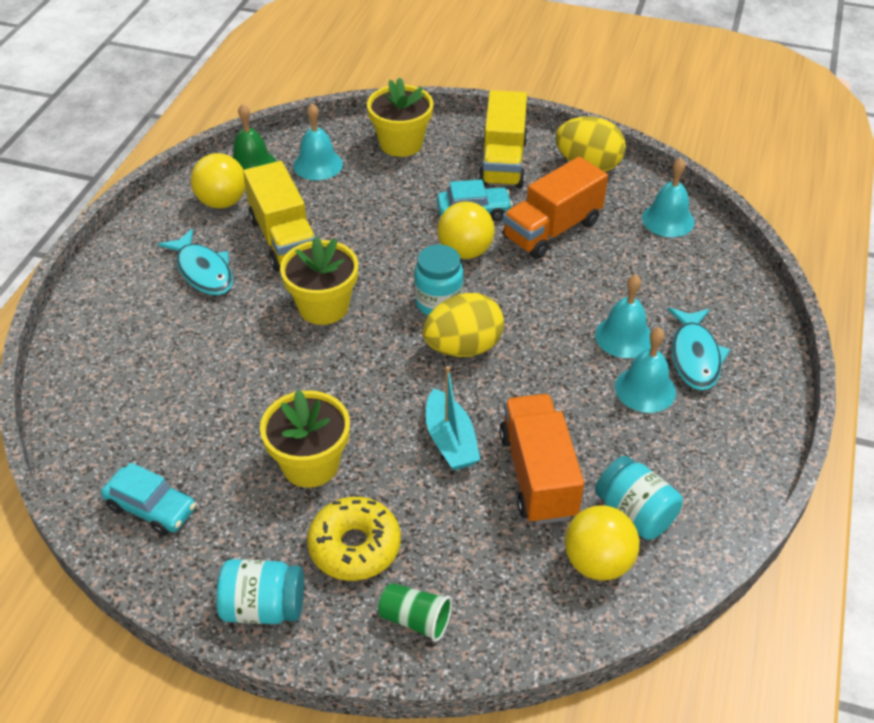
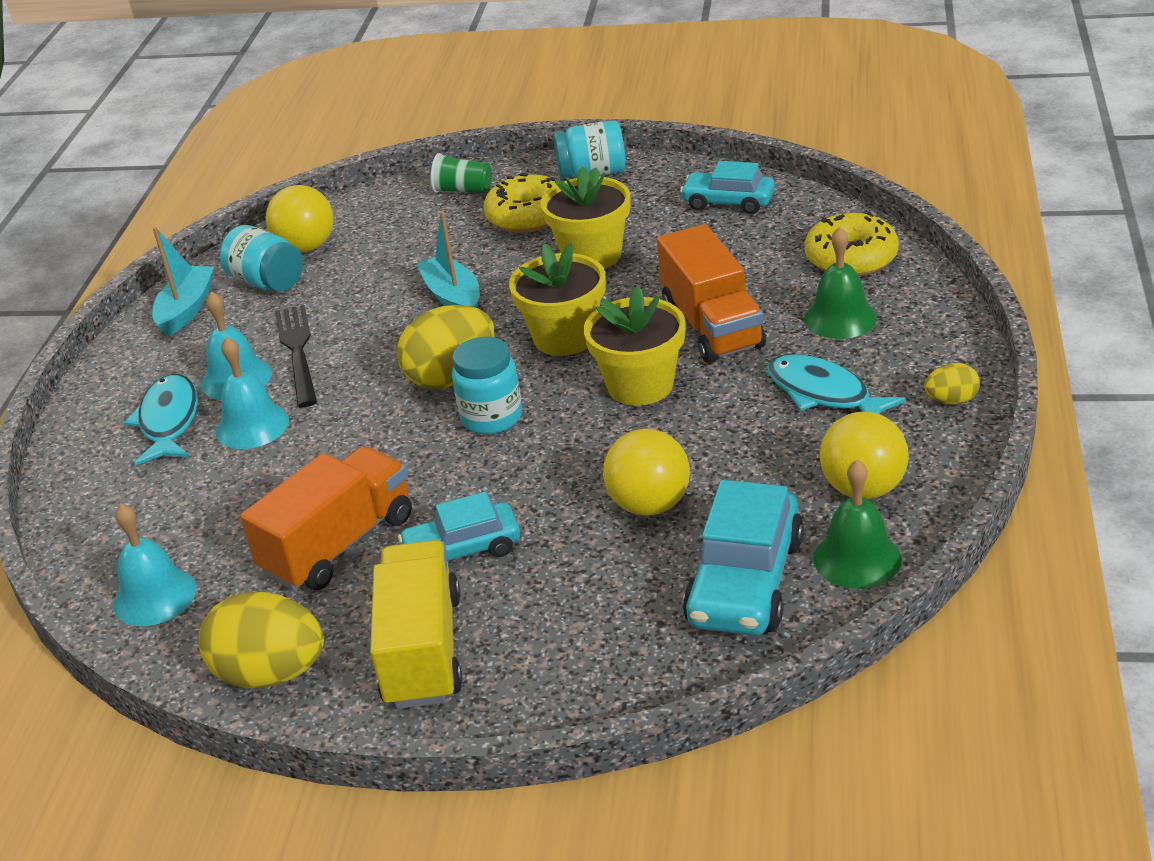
camera: 175 degrees right, 10 degrees down
yellow truck [243,161,316,271] -> none
turquoise bell [294,103,343,181] -> turquoise car [683,480,804,636]
yellow flower pot [367,78,433,157] -> yellow flower pot moved to [509,243,605,356]
yellow ball [437,201,495,259] -> yellow ball moved to [603,429,690,516]
orange truck [499,394,584,525] -> orange truck moved to [657,224,766,363]
none -> turquoise boat [152,227,214,337]
none -> black fork [275,305,317,407]
none -> green bell [804,227,877,339]
none -> yellow donut [805,212,899,276]
none -> yellow egg [924,363,980,405]

